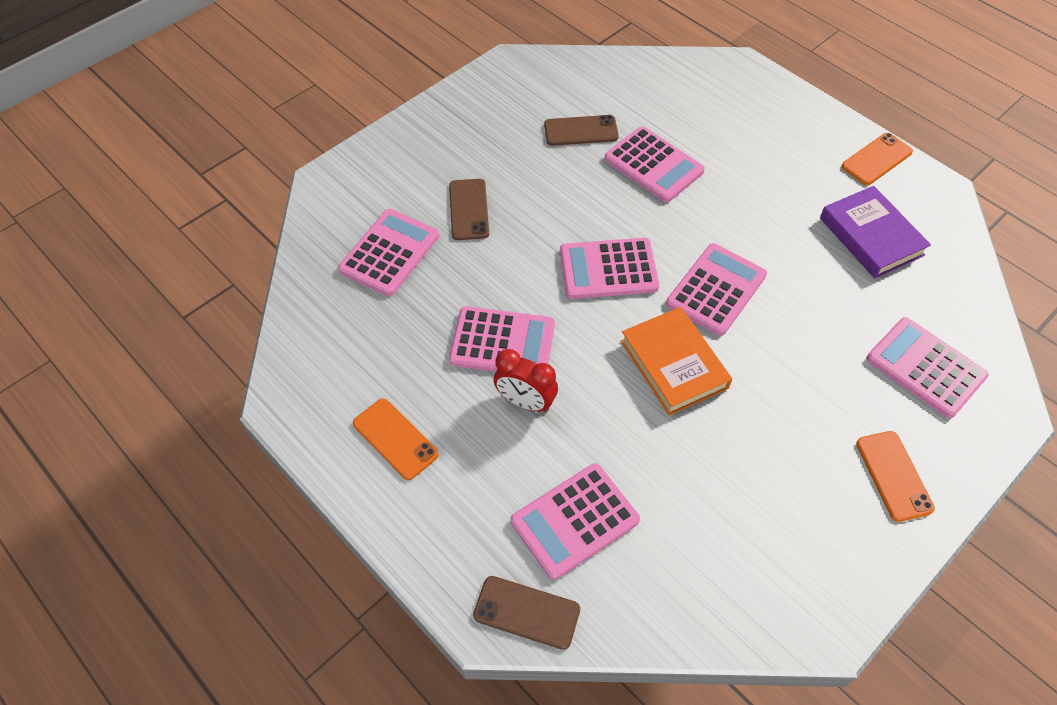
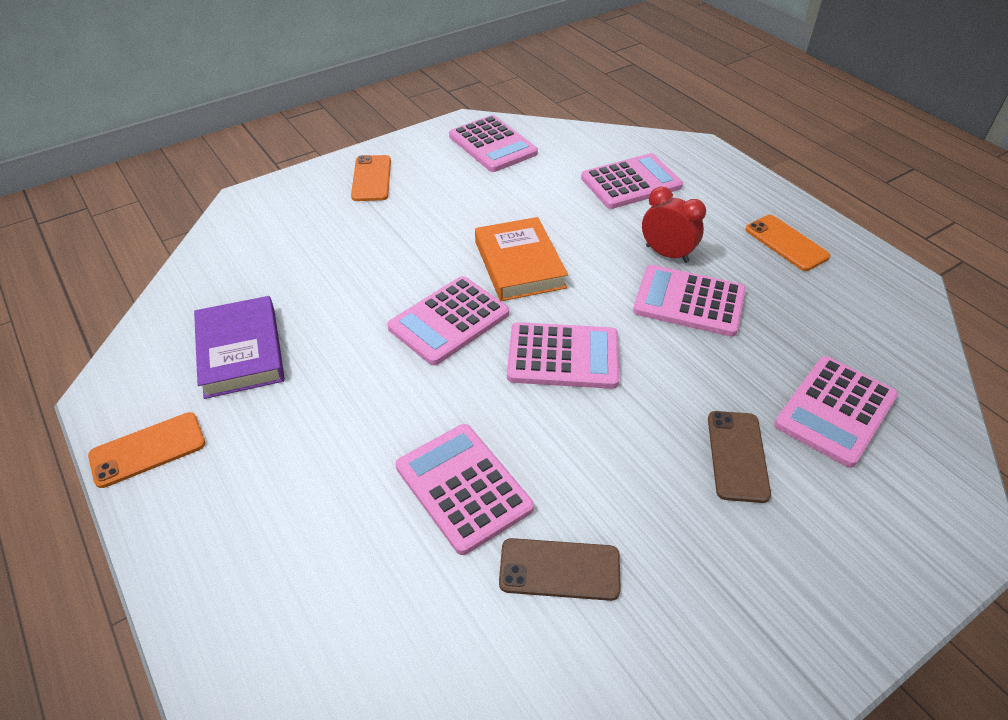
camera: 170 degrees left, 10 degrees down
brown phone [473,576,580,650] -> none
pink calculator [866,317,989,418] -> pink calculator moved to [449,115,538,172]

